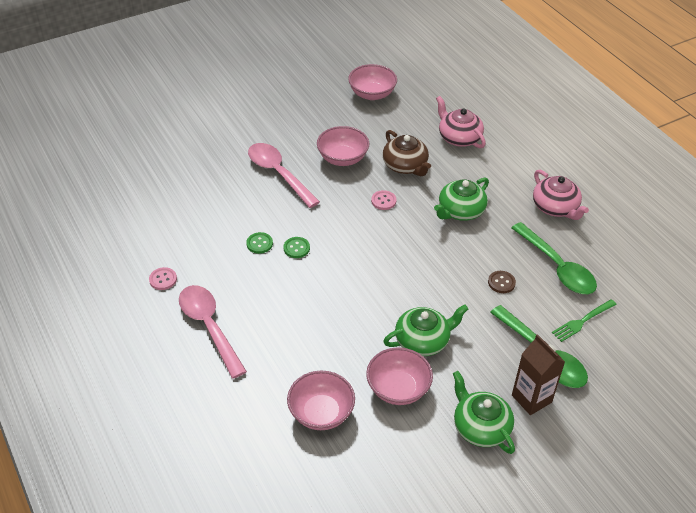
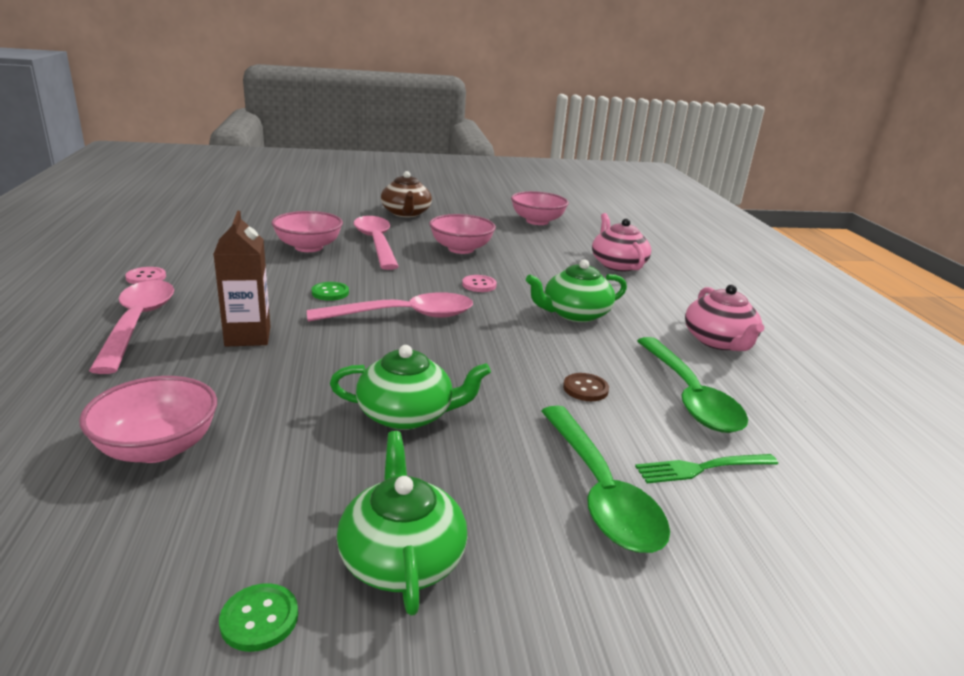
camera: 20 degrees right, 20 degrees down
green button [246,232,273,254] -> green button moved to [219,583,298,652]
pink bowl [366,348,433,405] -> pink bowl moved to [272,211,343,252]
brown teapot [383,130,431,176] -> brown teapot moved to [381,171,432,217]
brown carton [512,334,565,415] -> brown carton moved to [214,211,271,347]
none -> pink spoon [307,292,473,322]

